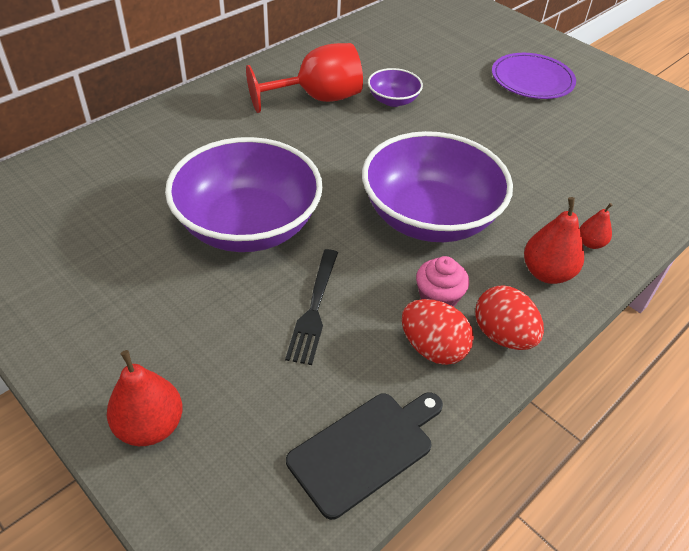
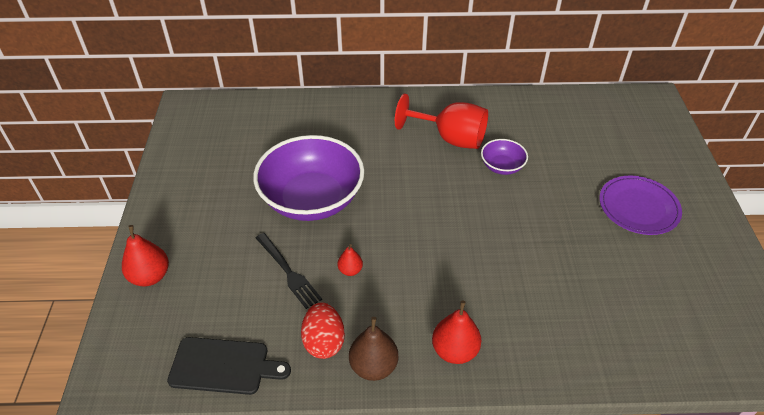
camera: 45 degrees right, 0 degrees up
black fork [285,249,338,365] -> black fork turned 90 degrees counterclockwise [256,233,322,309]
purple bowl [362,131,513,242] -> none
pink cupcake [416,256,469,307] -> none
red egg [475,285,544,350] -> brown pear [349,317,399,381]
red pear [580,203,613,249] -> red pear moved to [338,244,363,276]

